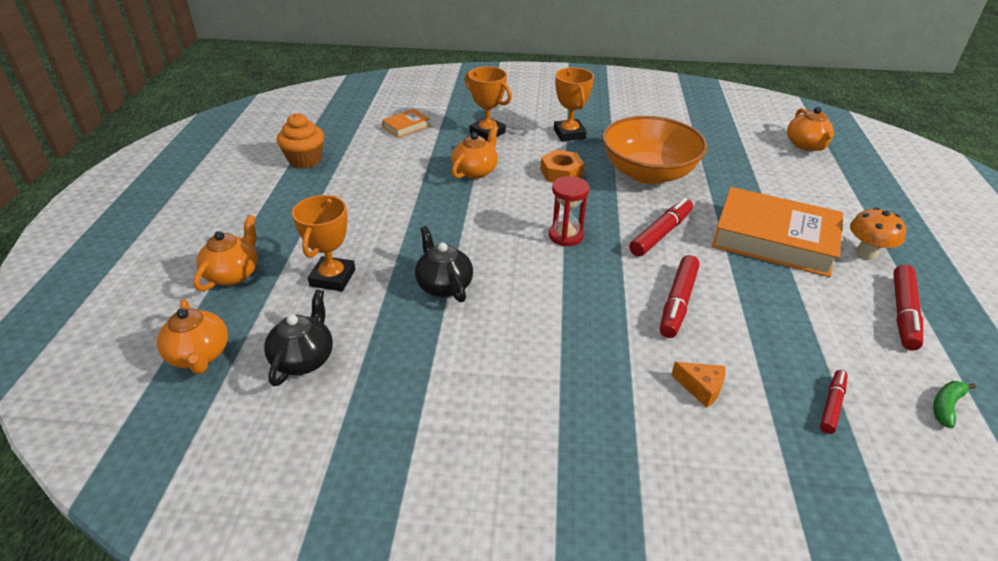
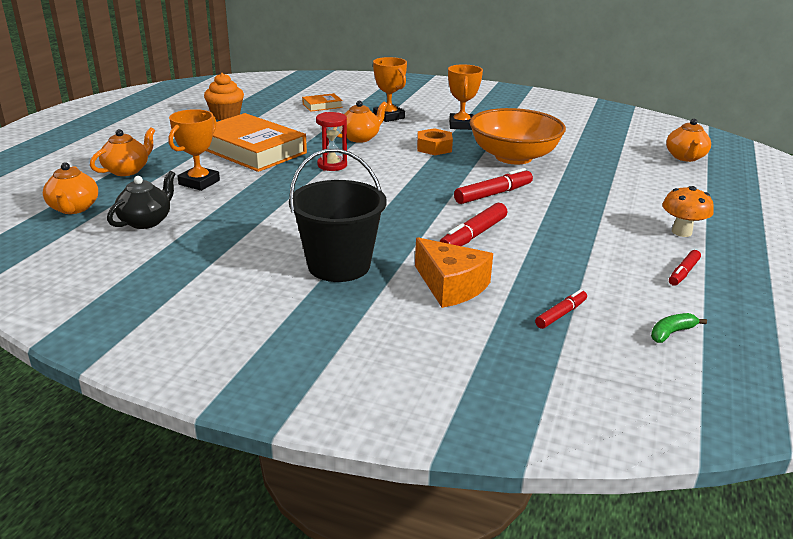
camera: 15 degrees right, 10 degrees down
black teapot [415,226,473,302] -> none
red hourglass [549,176,589,246] -> red hourglass moved to [316,112,347,171]
orange cheese [671,362,726,408] -> orange cheese [415,237,493,308], size x1.85
orange book [712,187,843,277] -> orange book moved to [206,113,307,172]
red marker [893,265,923,351] -> red marker [669,250,701,286], size x0.61
none -> black bucket [289,149,387,282]

